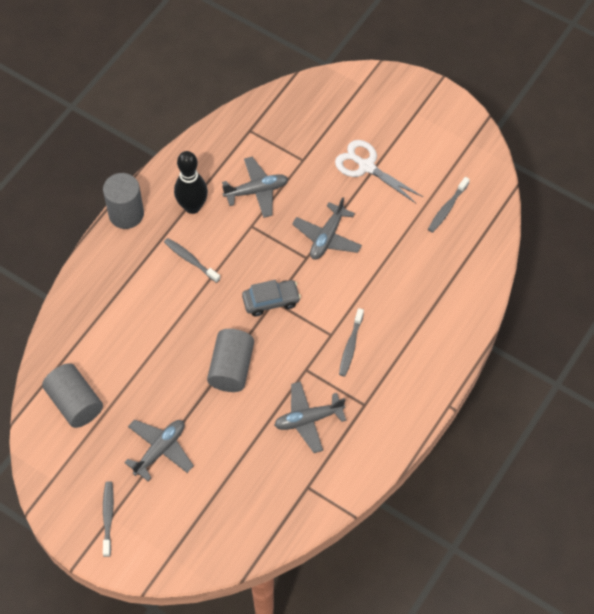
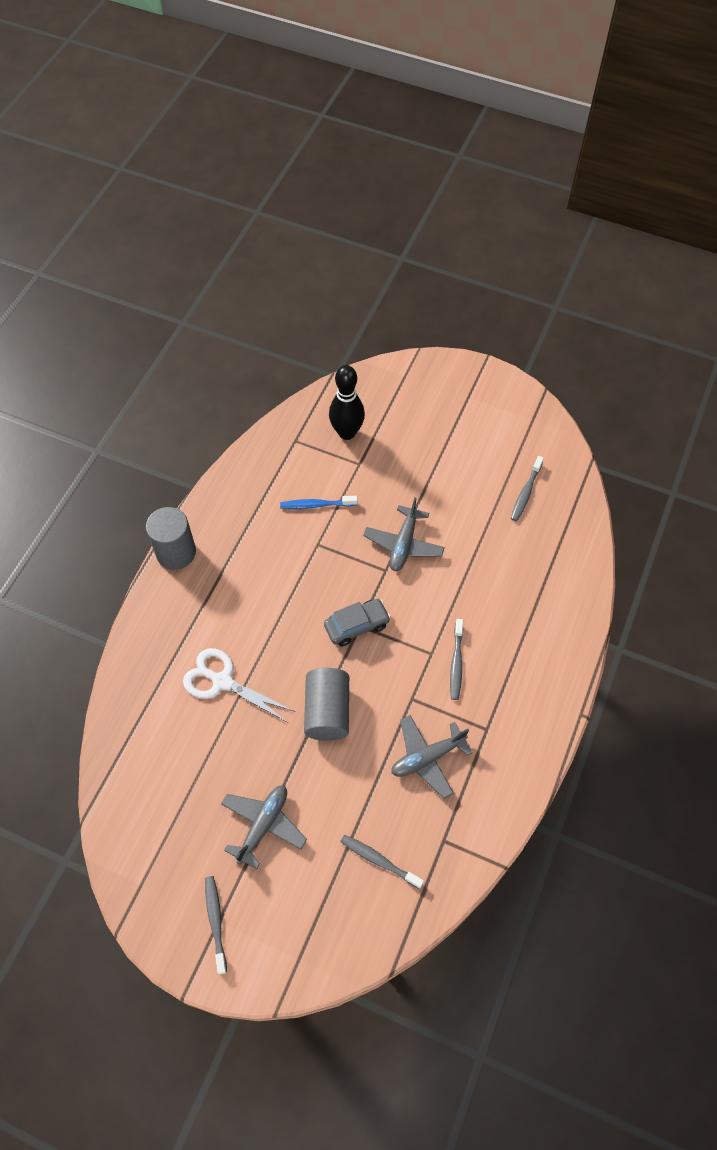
camera: 10 degrees left, 0 degrees up
grey cylinder [42,363,103,428] -> none
grey toothbrush [164,238,221,283] -> grey toothbrush moved to [340,835,424,889]
black bowling pin [174,151,208,214] -> black bowling pin moved to [329,365,365,440]
grey plane [222,157,288,218] -> blue toothbrush [280,496,357,509]
white scissors [335,140,423,204] -> white scissors moved to [183,648,295,722]

